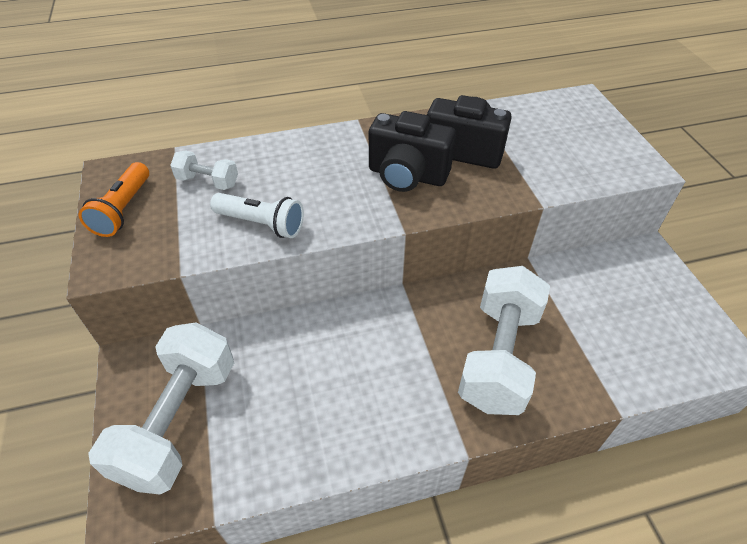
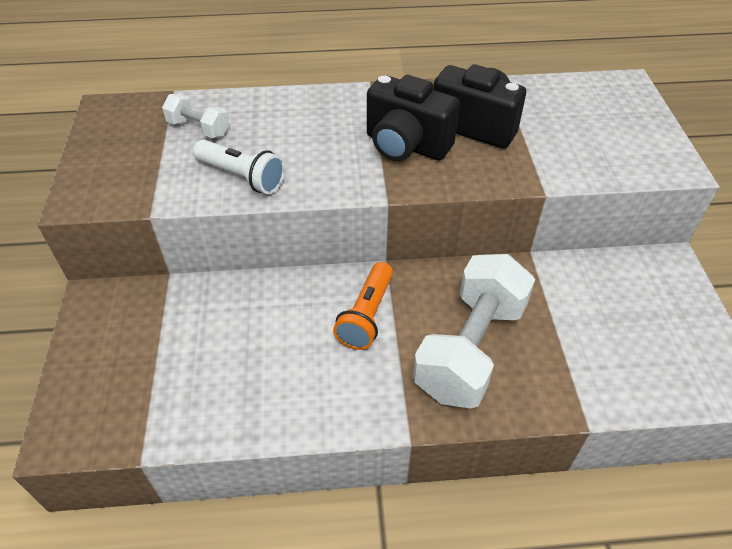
camera: 10 degrees right, 0 degrees up
orange flashlight [79,162,149,237] -> orange flashlight moved to [333,262,393,350]
white dumbbell [88,322,234,495] -> none

